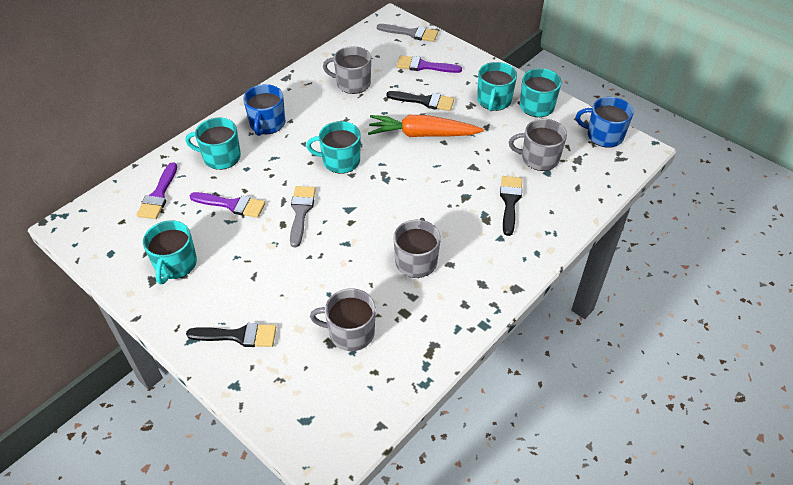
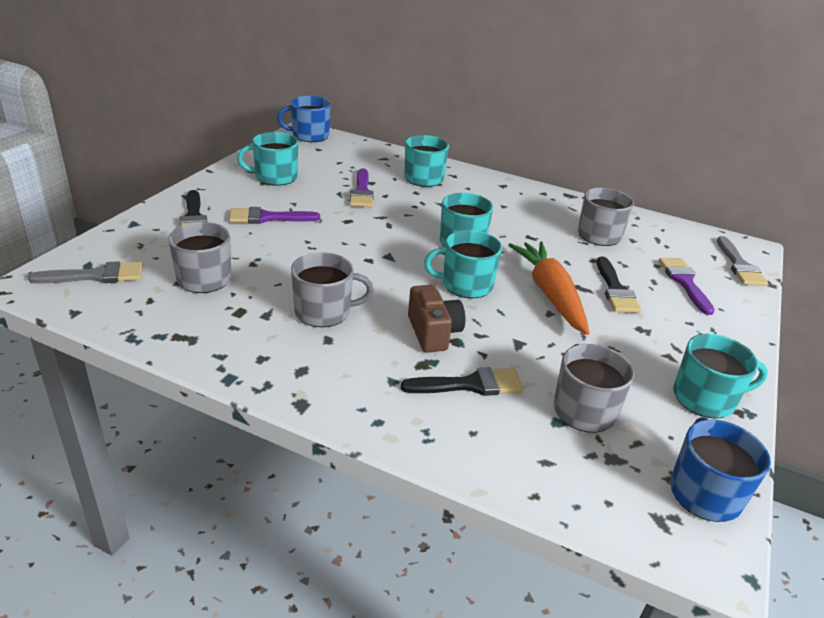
camera: 70 degrees right, 15 degrees down
purple brush [136,162,177,219] -> purple brush moved to [229,207,320,224]
blue mug [243,84,285,136] -> blue mug moved to [277,96,331,142]
grey brush [290,186,316,247] -> grey brush moved to [28,261,143,284]
turquoise mug [477,62,517,111] -> turquoise mug moved to [424,230,502,298]
none -> brown camera [408,285,465,353]

